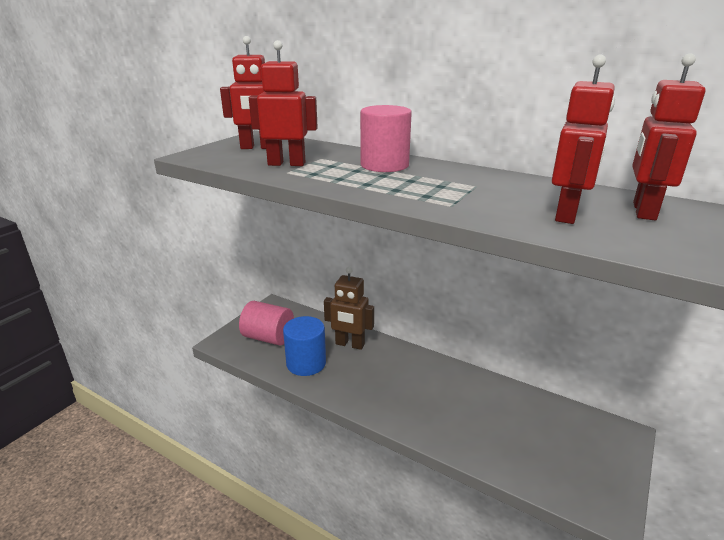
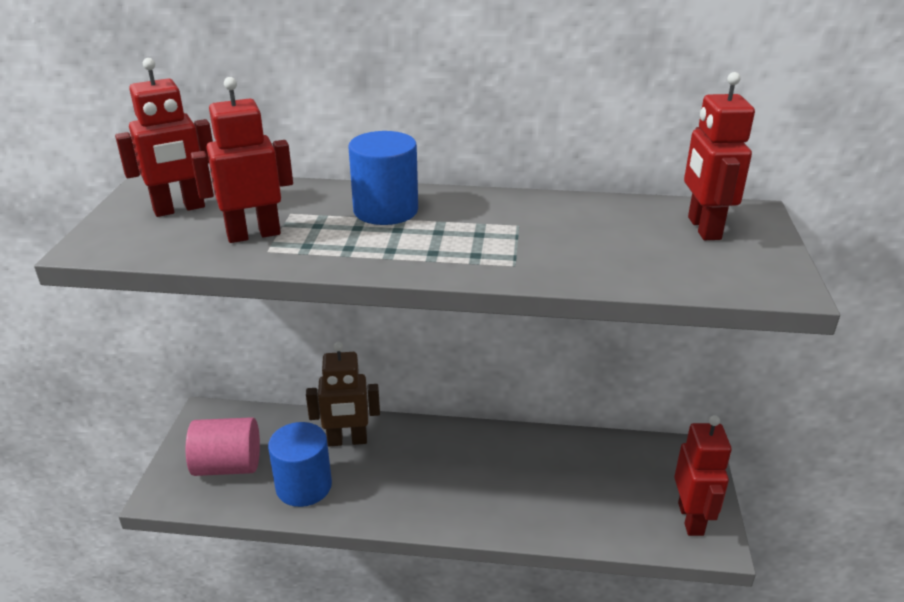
camera: 25 degrees left, 5 degrees up
pink cylinder [360,105,412,172] -> blue cylinder [349,131,418,225]
red robot [552,54,615,224] -> red robot moved to [674,415,731,536]

